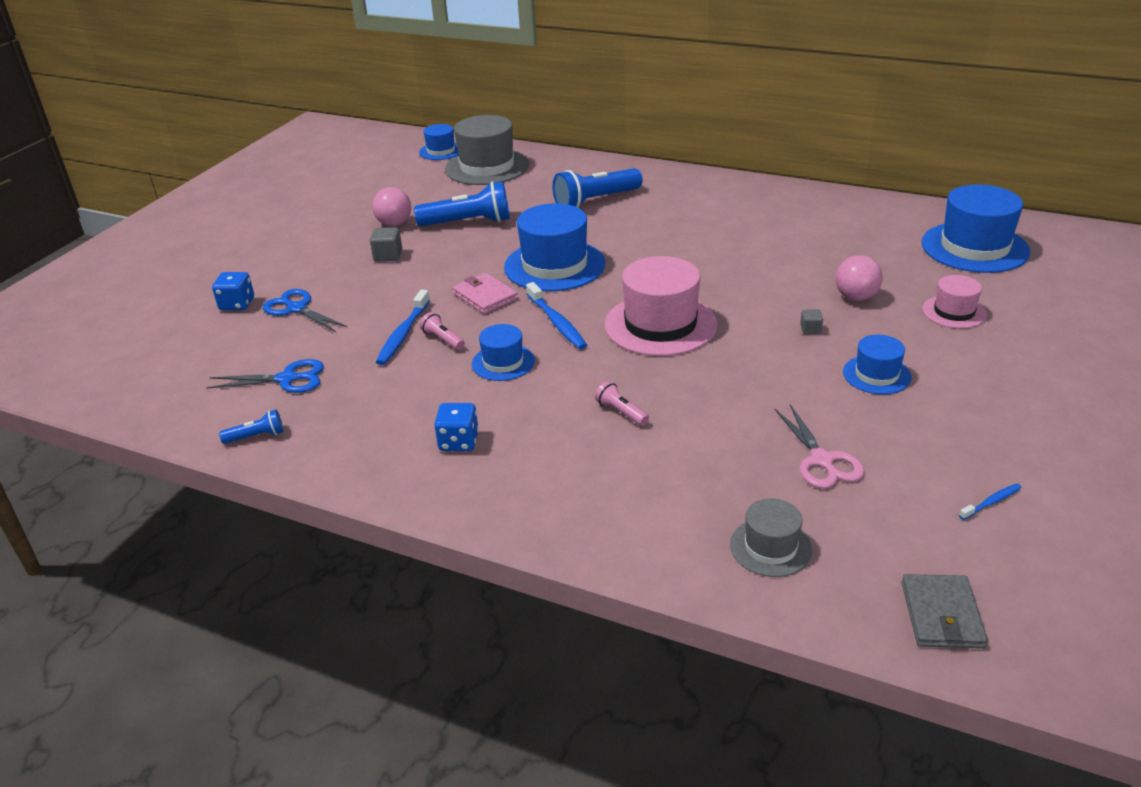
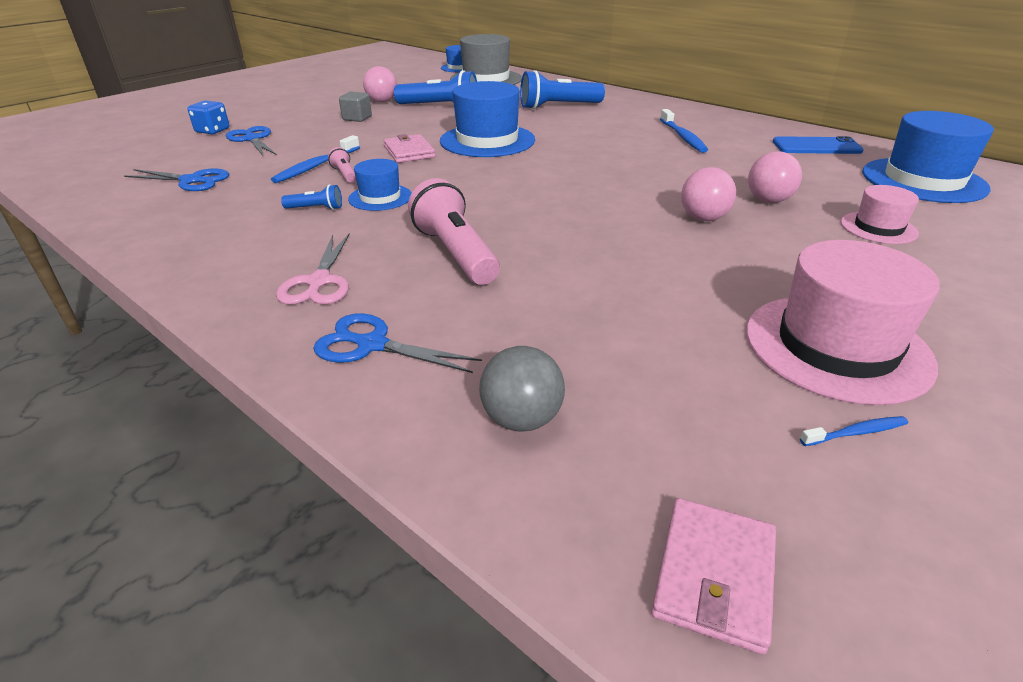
camera: 15 degrees right, 0 degrees up
blue flashlight [219,410,283,444] -> blue flashlight moved to [281,184,342,210]
blue dice [434,403,479,451] -> none
blue toothbrush [526,282,587,349] -> blue toothbrush moved to [660,109,708,153]
pink flashlight [595,381,649,426] -> pink flashlight [408,178,500,285], size x2.11
pink hat [605,256,717,356] -> pink hat moved to [746,240,940,405]
grey hat [730,498,812,577] -> grey ball [479,346,565,431]
pink scissors [775,404,865,488] -> pink scissors moved to [276,233,350,304]
grey cube [800,309,823,334] -> pink ball [681,167,736,221]
blue hat [843,335,912,395] -> none
grey wallet [901,574,988,649] -> pink wallet [651,498,776,654]
none -> blue scissors [313,313,482,373]
none -> blue phone [773,136,864,154]

